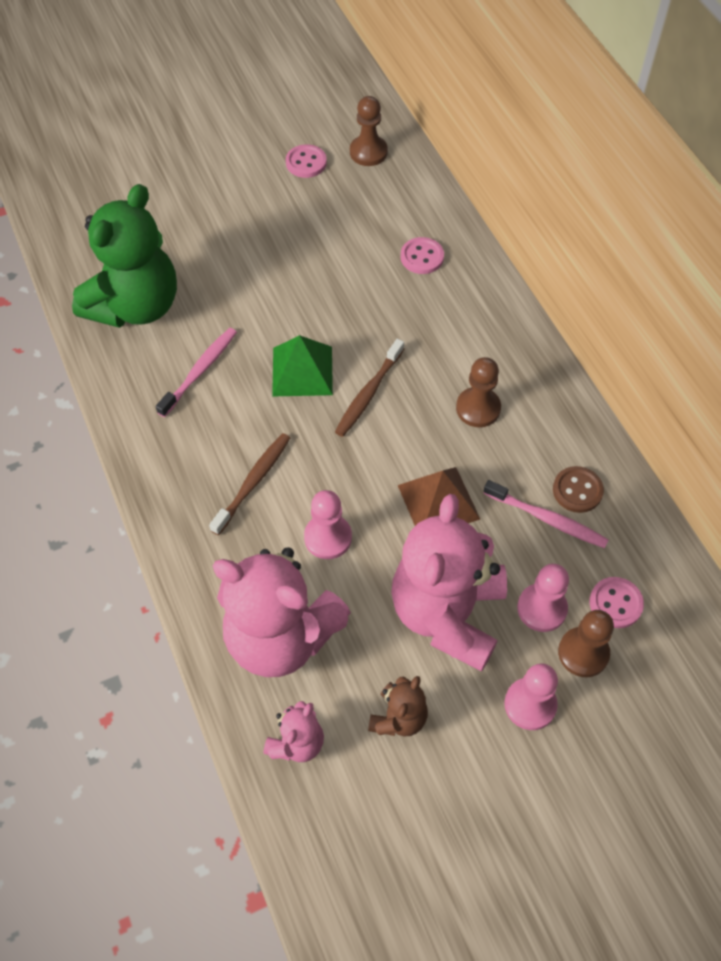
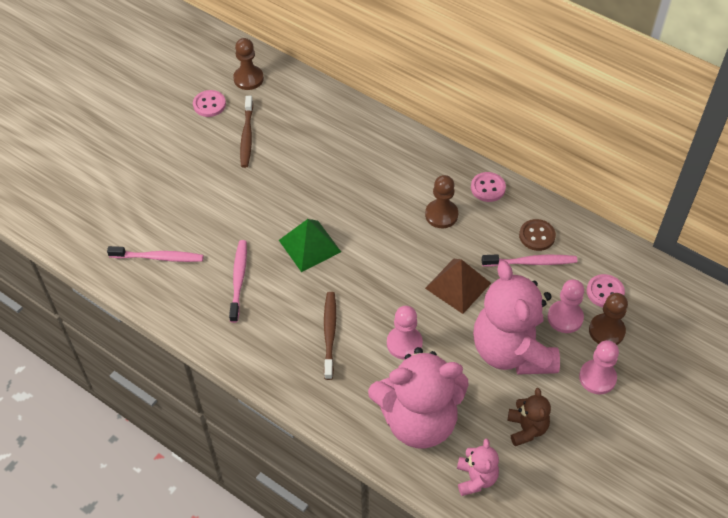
camera: 30 degrees left, 5 degrees down
green teddy bear [72,184,177,328] -> pink toothbrush [107,246,204,262]
brown toothbrush [335,339,404,437] -> brown toothbrush moved to [240,96,253,168]
pink button [401,237,444,274] -> pink button moved to [471,172,506,202]

